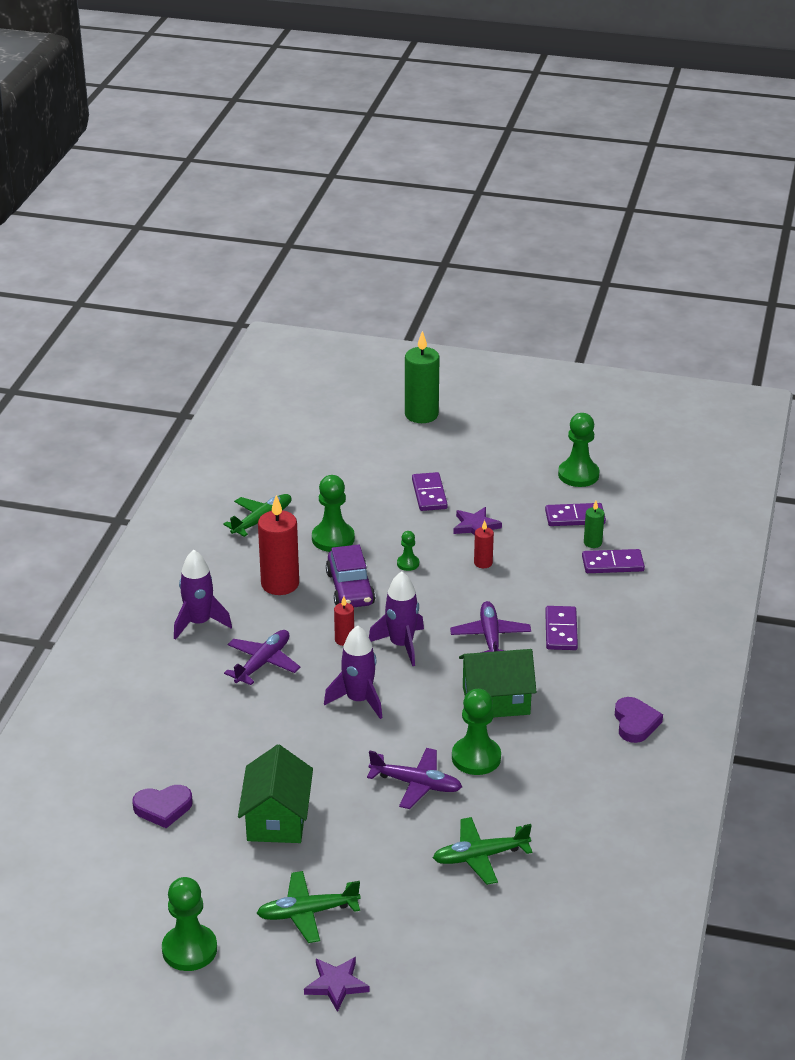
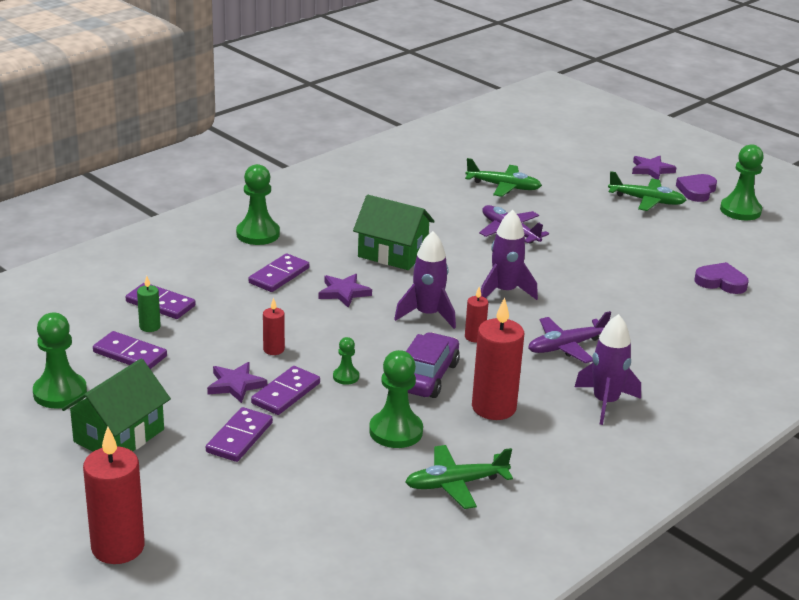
camera: 150 degrees left, 5 degrees down
green house [238,745,313,843] -> green house moved to [62,359,171,452]
green candle [405,331,440,423] -> red candle [83,427,145,564]
purple plane [450,601,531,653] -> purple star [319,274,372,307]
green pawn [452,689,501,775] -> green pawn moved to [236,164,280,245]
purple heart [615,697,663,743] -> purple heart moved to [676,174,717,202]
none -> purple domino [251,366,320,415]

